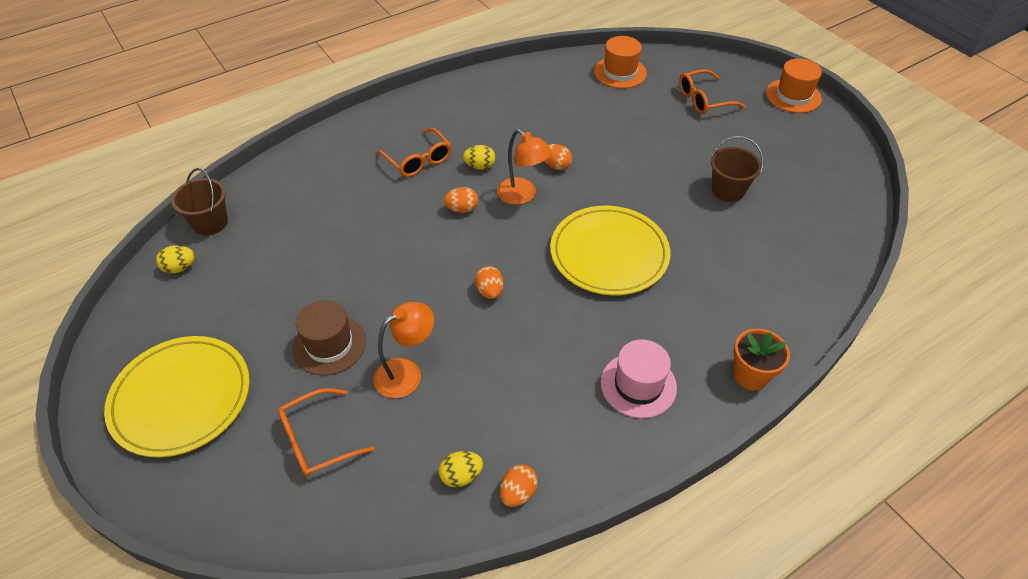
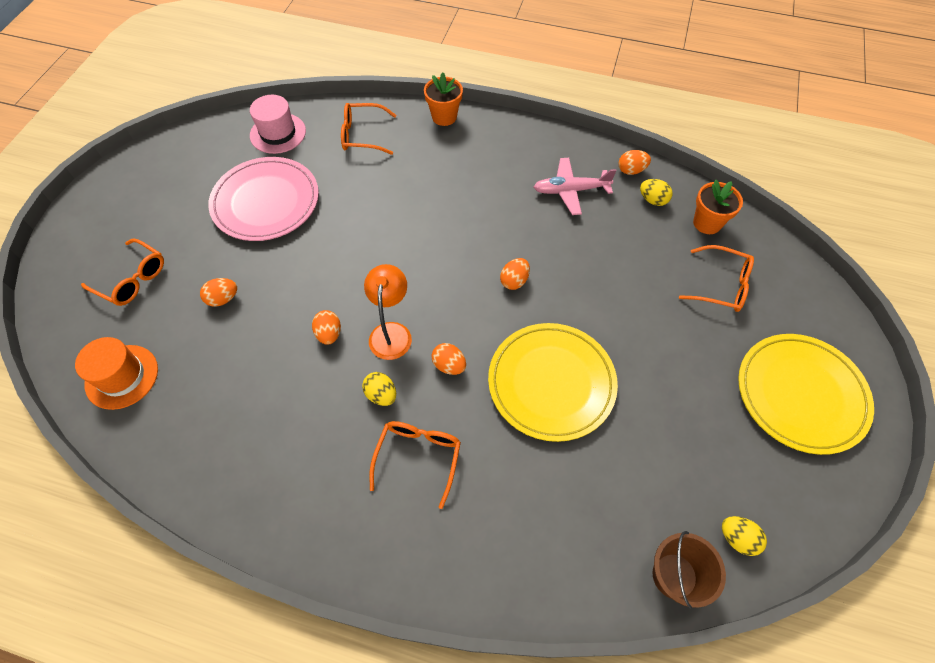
camera: 130 degrees left, 10 degrees up
brown hat [292,300,366,375] -> none
orange lamp [373,302,434,398] -> none
yellow plate [550,206,670,296] -> yellow plate moved to [488,323,618,442]
pink hat [601,340,677,418] -> pink hat moved to [250,95,306,154]
brown bucket [711,136,763,202] -> pink plate [208,157,319,241]
orange hat [766,58,822,113] -> none
none -> orange egg [200,278,237,307]
none -> orange glasses [341,103,397,155]
none -> pink plane [534,158,616,215]
none -> orange flower pot [693,180,743,234]

